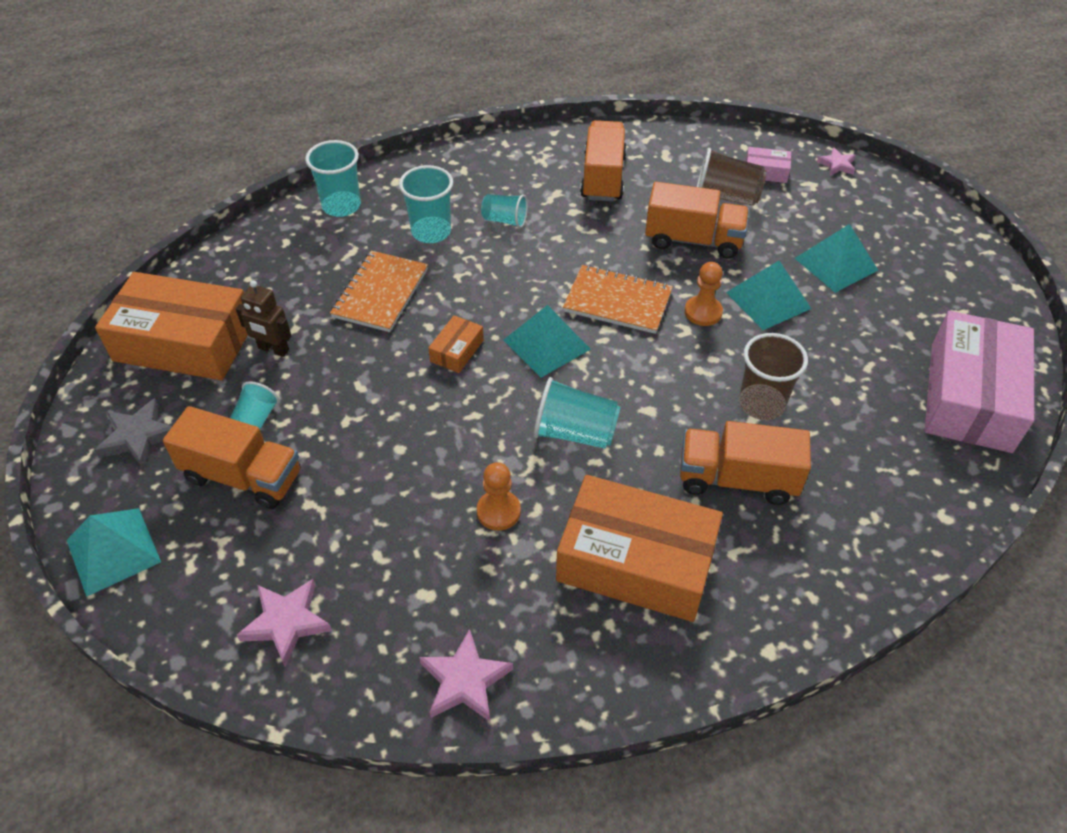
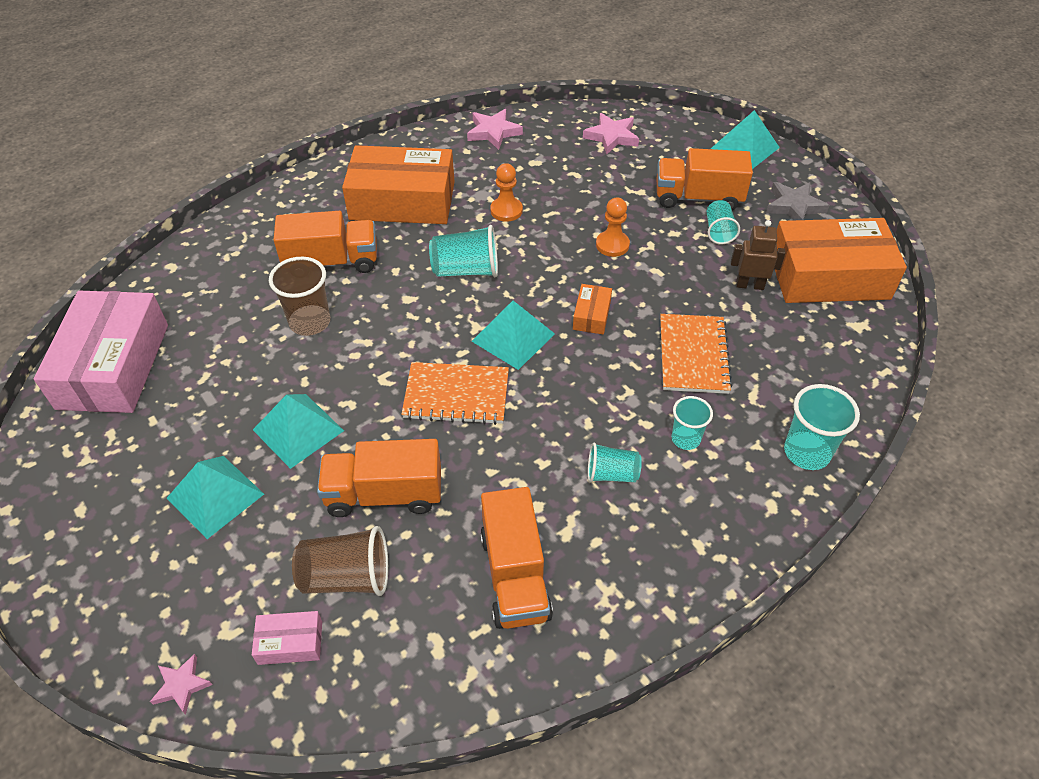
camera: 165 degrees right, 0 degrees up
turquoise cup [399,165,453,243] -> turquoise cup [672,396,713,450], size x0.64
orange pawn [685,262,723,326] -> orange pawn moved to [596,198,630,257]

